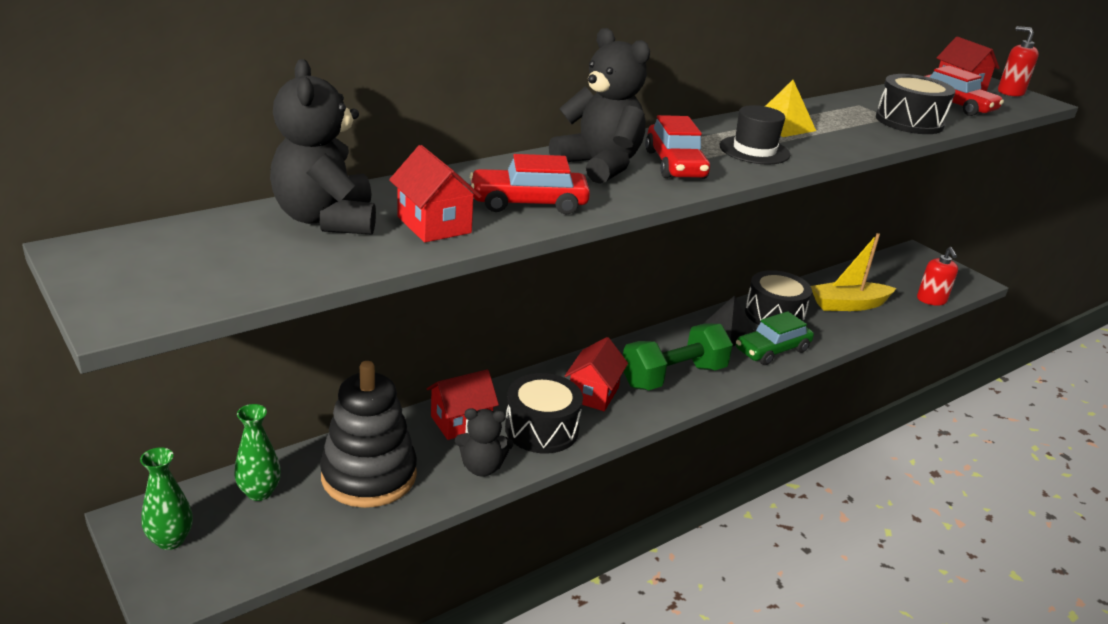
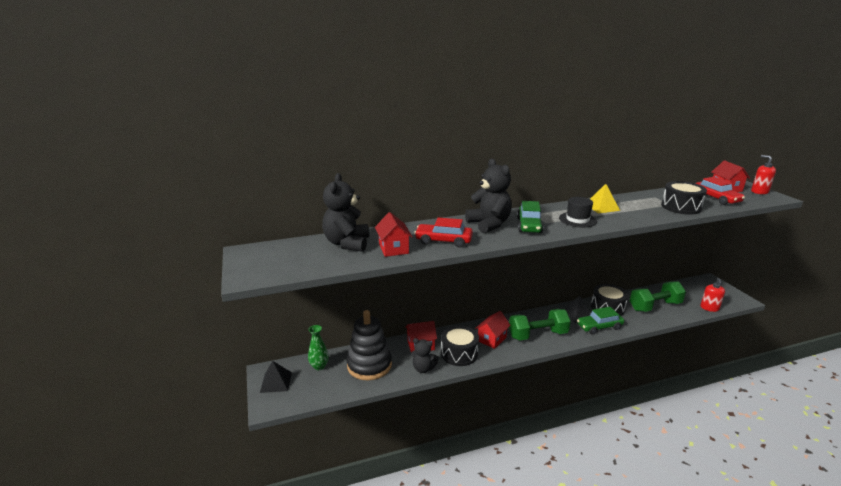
camera: 20 degrees right, 5 degrees down
green vase [140,447,193,550] -> black pyramid [260,361,292,393]
red car [645,115,710,179] -> green car [517,201,544,233]
yellow boat [811,233,896,311] -> green dumbbell [630,281,686,312]

